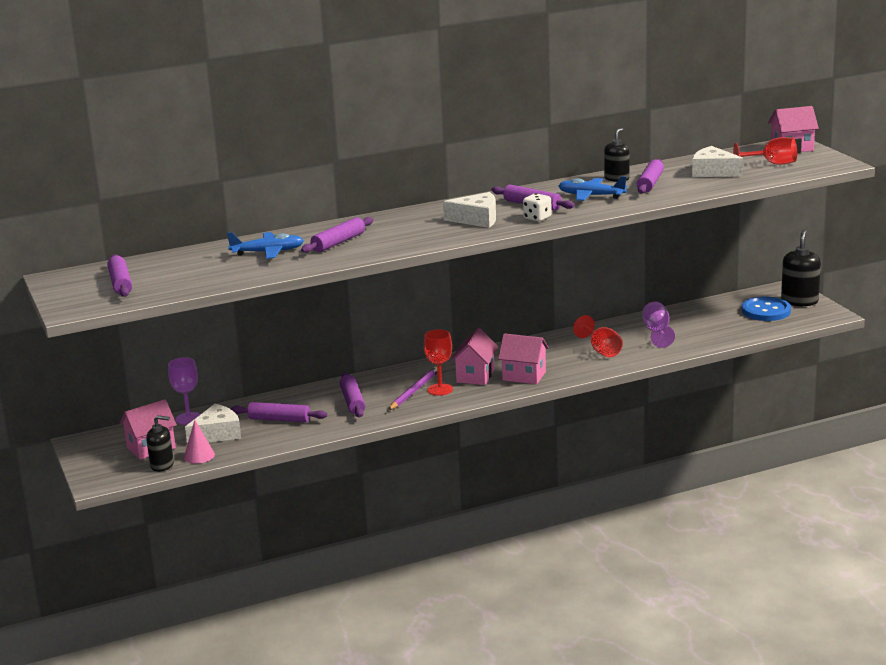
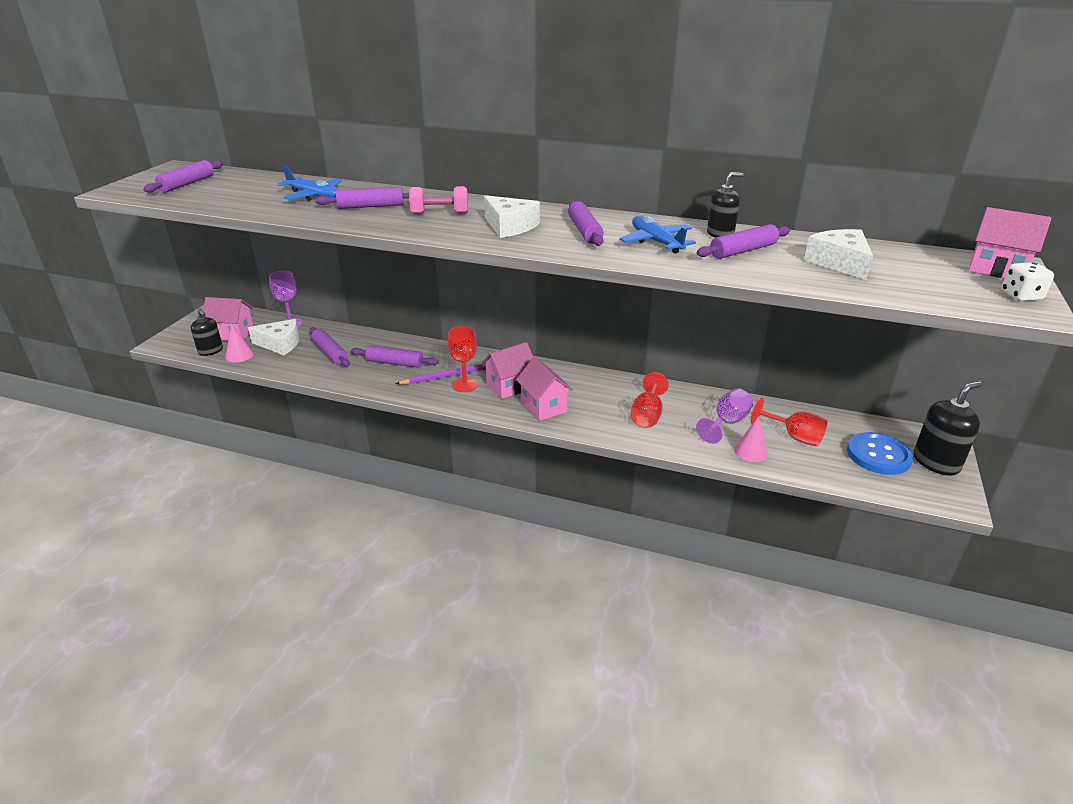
camera: 40 degrees right, 10 degrees up
purple rolling pin [340,372,365,417] -> purple rolling pin turned 75 degrees clockwise [351,345,439,368]
white dice [523,193,552,222] -> white dice moved to [1001,262,1054,301]
red goblet [733,137,797,165] -> red goblet moved to [751,398,828,447]
none -> pink dumbbell [409,186,468,215]
none -> pink cone [734,416,768,462]

